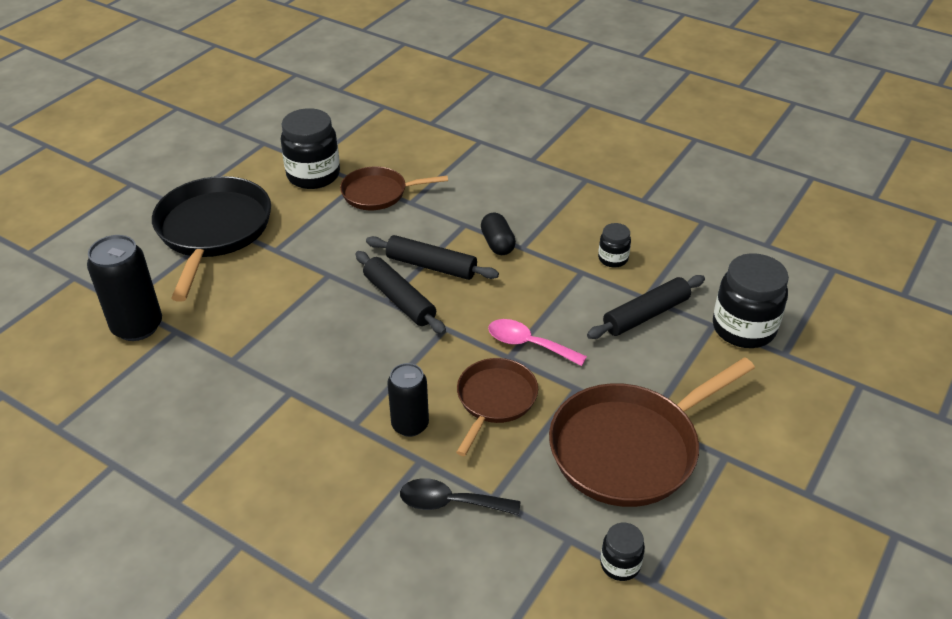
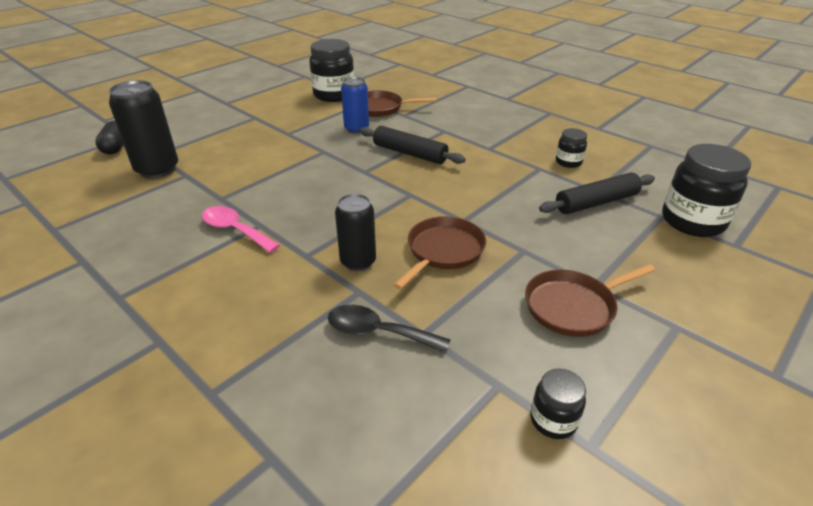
camera: 10 degrees right, 5 degrees down
black pan [152,176,271,302] -> none
black rolling pin [355,251,446,334] -> none
black capsule [481,212,516,255] -> black capsule moved to [95,121,123,154]
pink spoon [488,319,587,366] -> pink spoon moved to [202,206,280,253]
brown pan [549,357,755,507] -> brown pan [525,264,655,337], size x0.58
none -> blue can [341,77,369,134]

